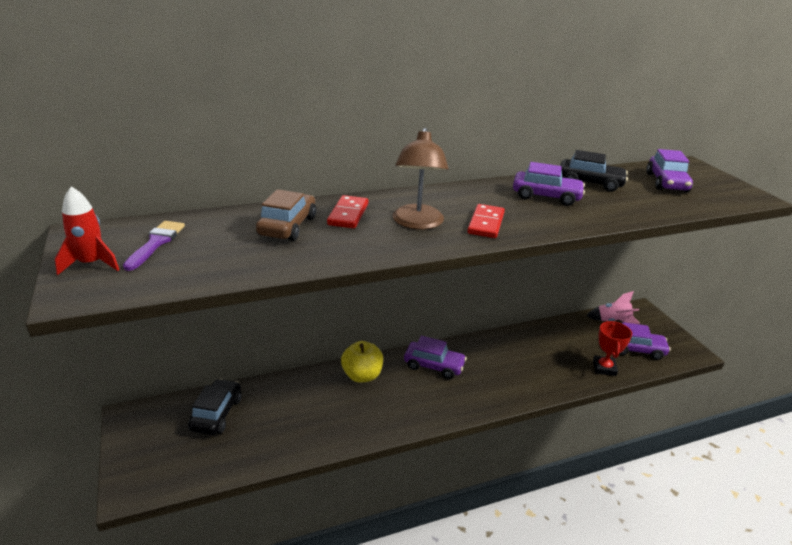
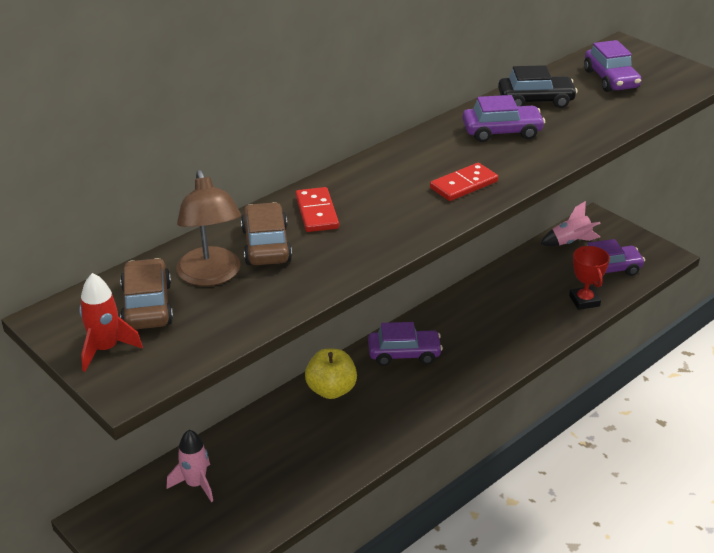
camera: 20 degrees left, 5 degrees up
purple brush [123,221,185,271] -> brown car [120,258,173,330]
black car [188,379,242,435] -> pink rocket [167,430,213,502]
brown lamp [393,128,449,230] -> brown lamp moved to [176,170,241,286]
red domino [468,204,505,238] -> red domino turned 60 degrees clockwise [430,163,498,201]

